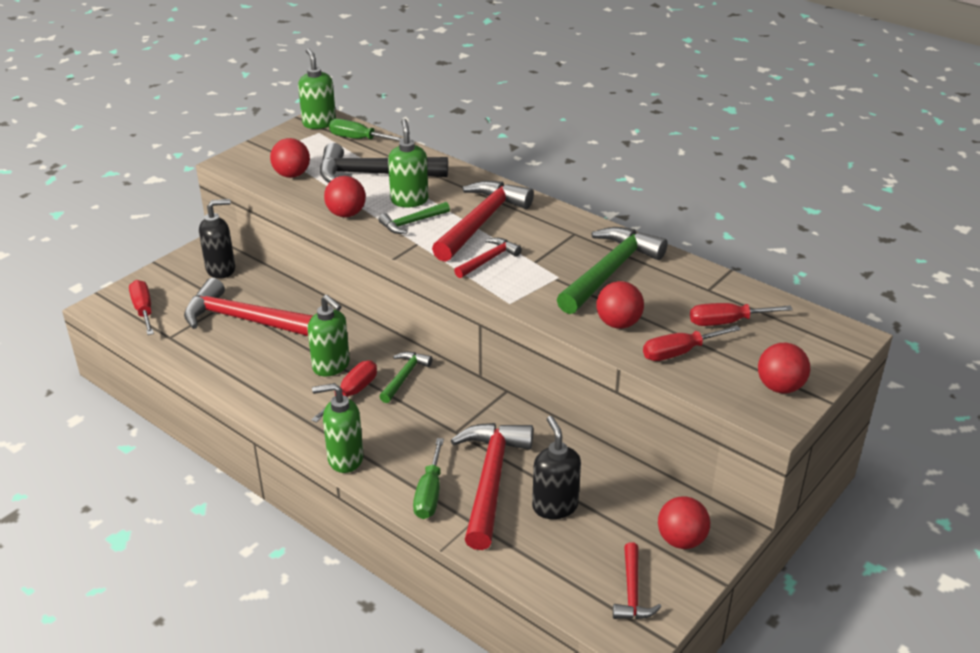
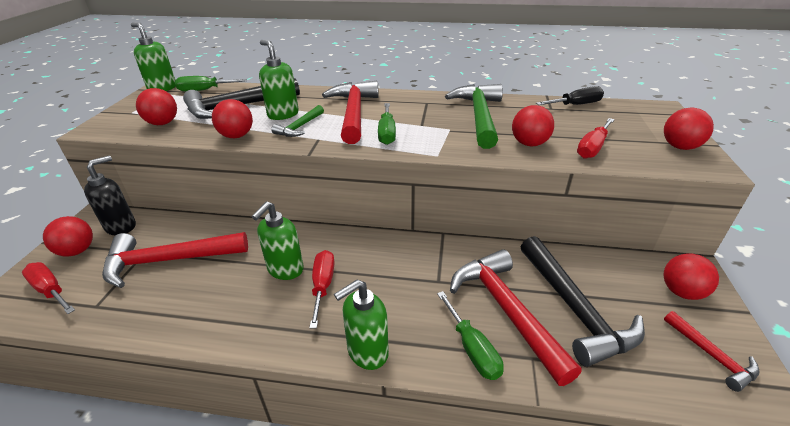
camera: 30 degrees left, 0 degrees up
green soap dispenser [308,295,350,376] -> green soap dispenser turned 105 degrees clockwise [252,201,304,280]
green hammer [379,352,433,403] -> none
red hammer [454,238,522,278] -> green screwdriver [378,103,396,145]
black soap dispenser [532,416,581,519] -> black hammer [521,236,645,367]
red screwdriver [690,303,793,326] -> none
none -> red ball [43,216,93,257]
none -> black screwdriver [536,86,604,105]

